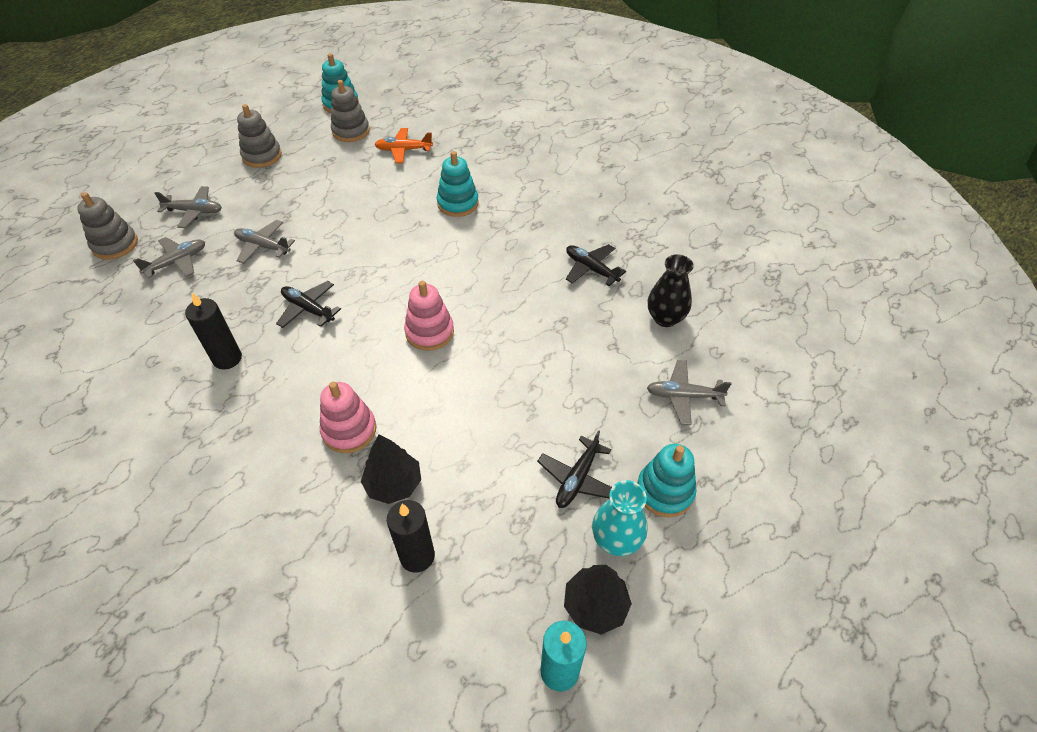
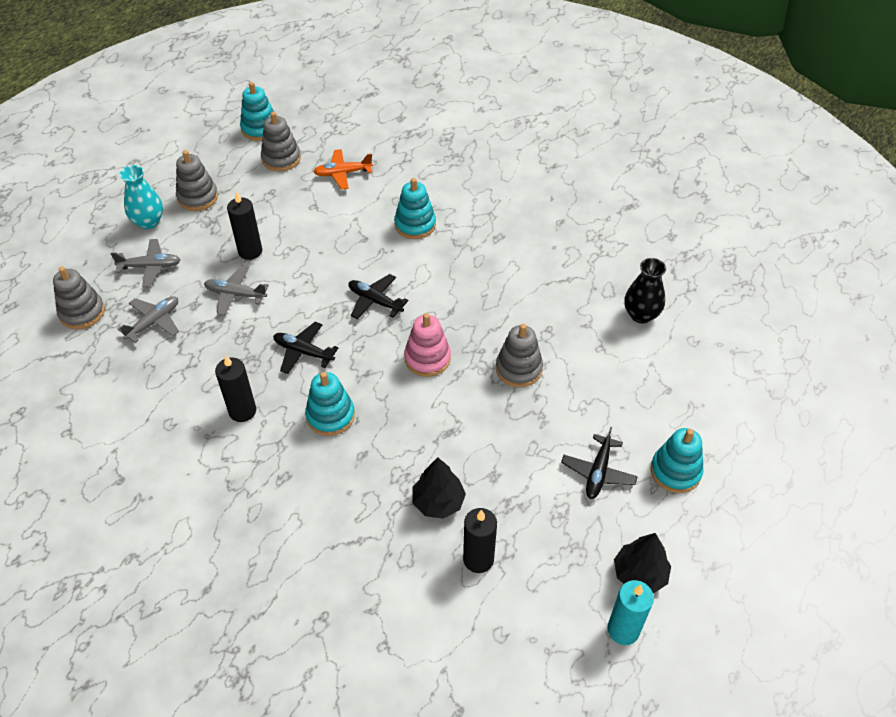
camera: 10 degrees left, 0 degrees up
pink stacking toy [320,382,376,453] -> none
black plane [566,244,626,286] -> black plane moved to [349,274,409,319]
turquoise vase [592,480,647,556] -> turquoise vase moved to [120,165,163,229]
grey plane [647,360,731,425] -> none
none -> black candle [227,191,262,260]
none -> turquoise stacking toy [305,372,355,436]
none -> grey stacking toy [496,324,543,387]

